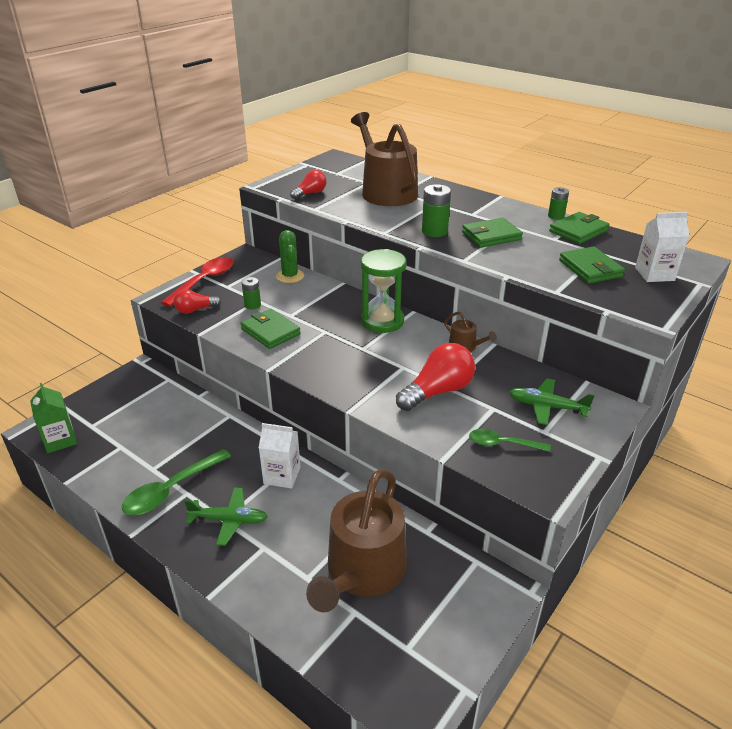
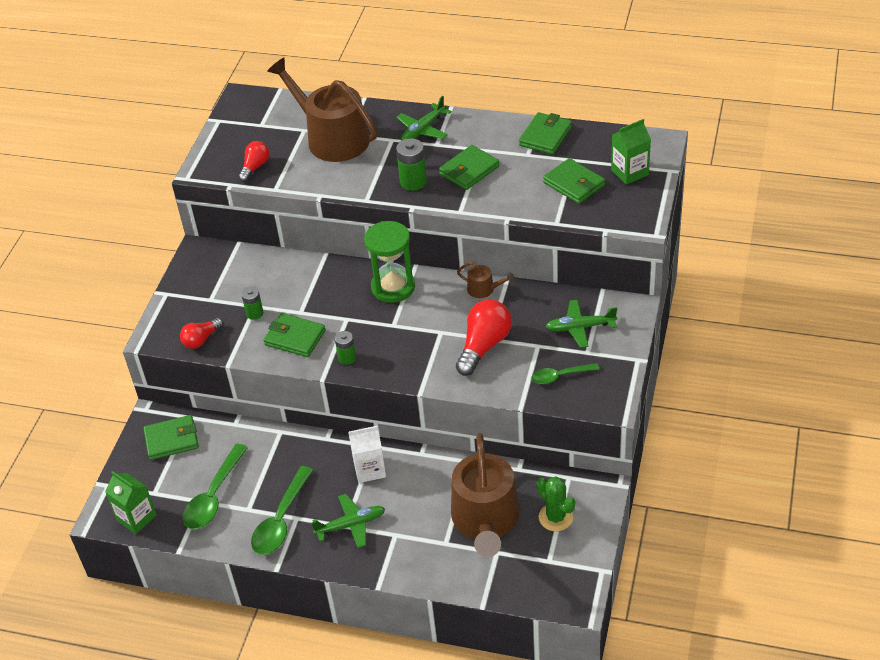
camera: 20 degrees left, 10 degrees up
red spoon [161,257,234,307] -> none
green cactus [276,230,304,283] -> green cactus moved to [536,477,575,531]
green battery [548,187,569,220] -> green battery moved to [335,331,356,365]
white carton [635,212,689,282] -> green carton [611,119,651,185]
none -> green wallet [144,415,199,460]
none -> green spoon [183,444,248,529]
none -> green plane [397,96,452,141]

